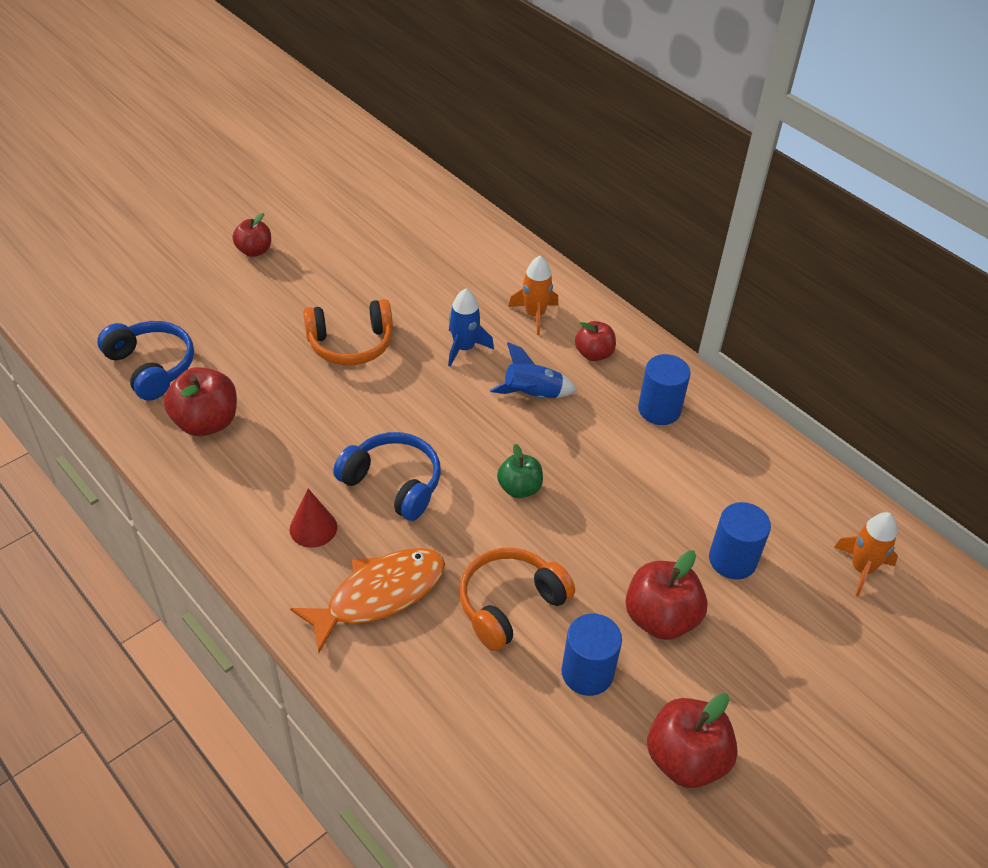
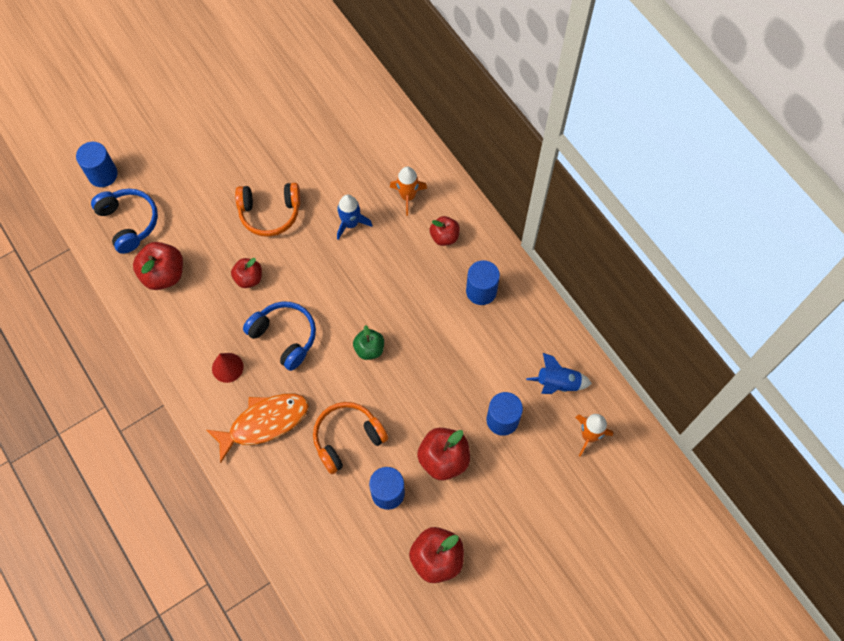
camera: 10 degrees right, 20 degrees up
red apple [232,213,271,257] -> red apple moved to [231,258,262,288]
blue rocket [490,342,577,399] -> blue rocket moved to [526,353,592,394]
none -> blue cylinder [76,142,118,187]

